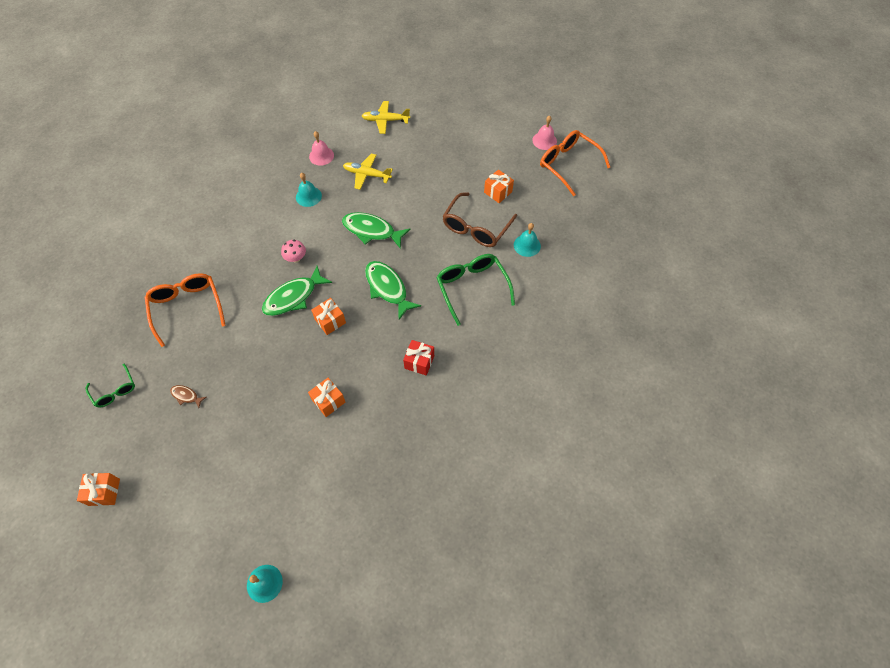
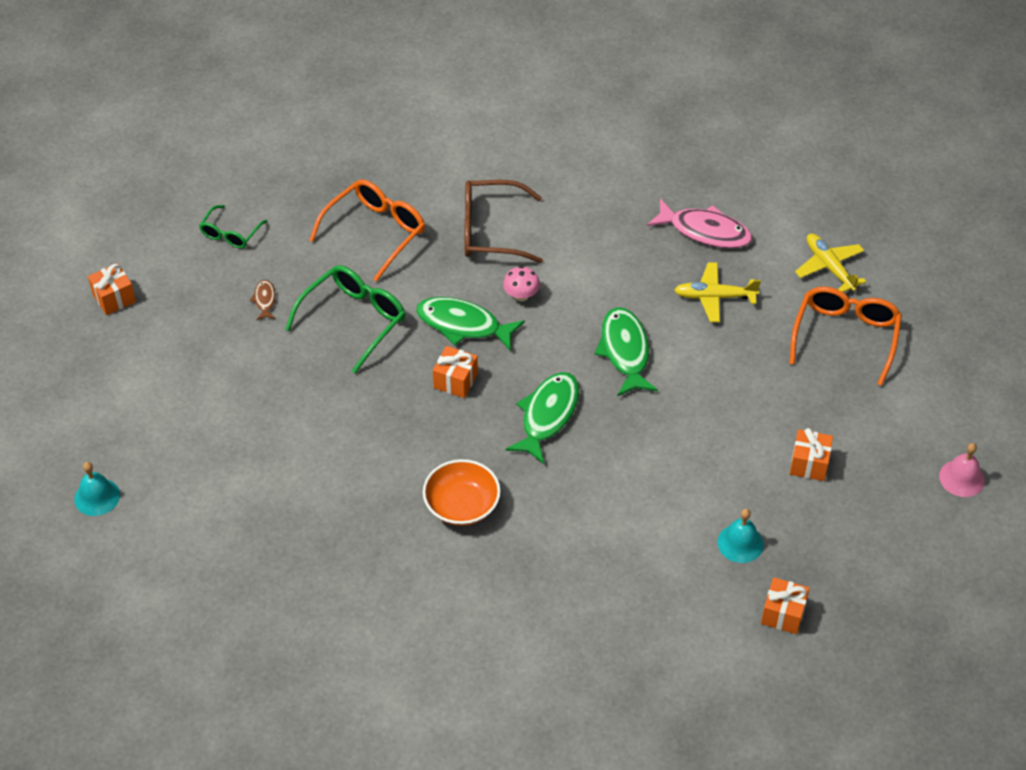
camera: 60 degrees right, 10 degrees down
turquoise bell [296,173,322,207] -> none
orange gift [308,378,345,417] -> orange gift moved to [761,577,810,634]
pink bell [309,131,334,166] -> pink fish [647,199,752,248]
yellow plane [343,154,393,190] -> yellow plane turned 75 degrees counterclockwise [674,262,761,322]
red gift [403,340,434,376] -> orange bowl [423,459,501,526]
green glasses [436,254,515,326] -> green glasses moved to [285,265,405,374]
brown glasses [442,193,517,247] -> brown glasses moved to [464,180,543,263]
orange glasses [540,130,610,196] -> orange glasses moved to [789,286,902,386]

